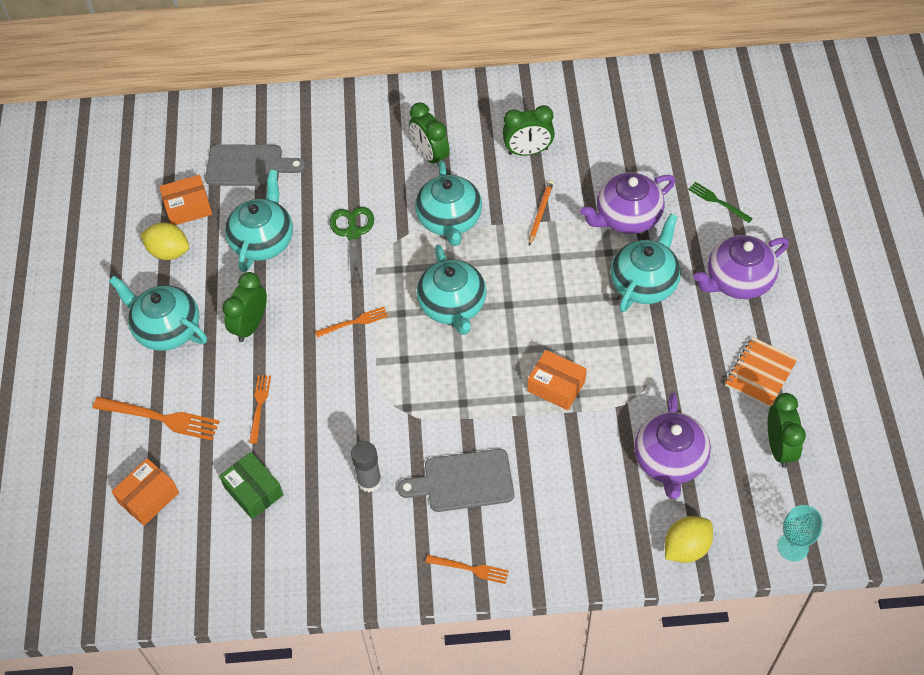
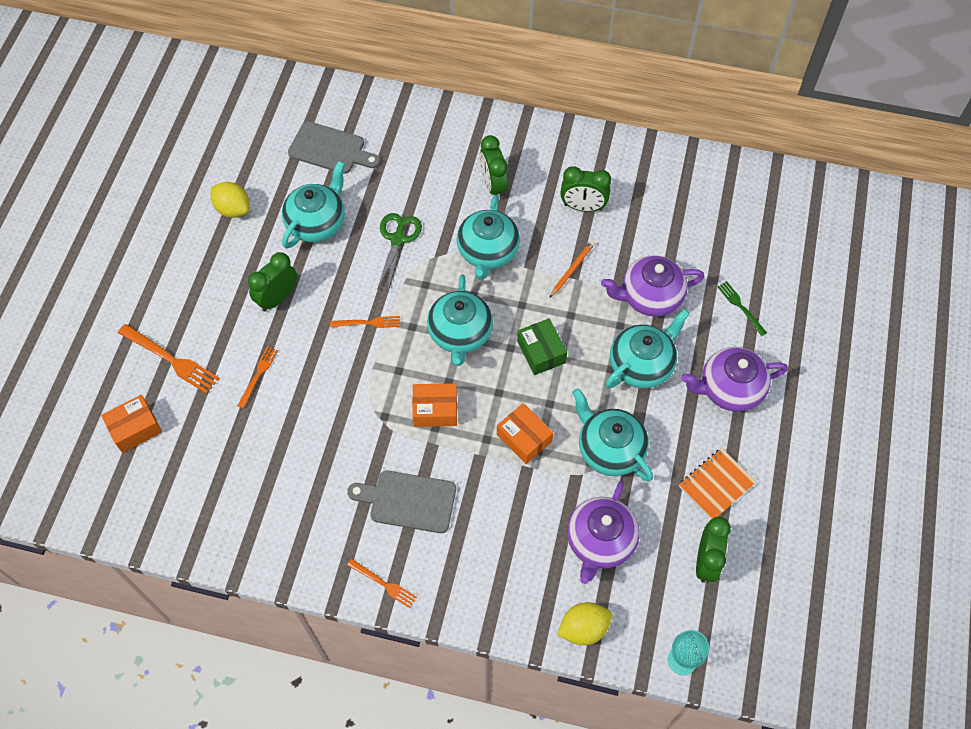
camera: 15 degrees right, 5 degrees up
turquoise teapot [109,276,207,351] -> turquoise teapot moved to [572,388,653,481]
orange box [159,175,212,225] -> orange box moved to [412,383,457,427]
green box [219,452,283,519] -> green box moved to [517,318,567,375]
grey glue stick [351,441,382,492] -> none

